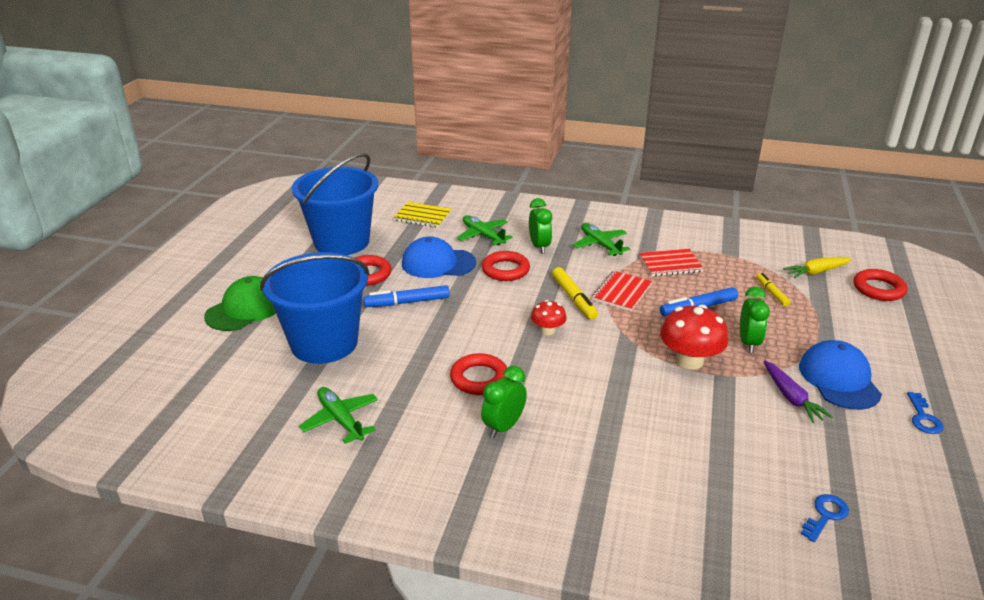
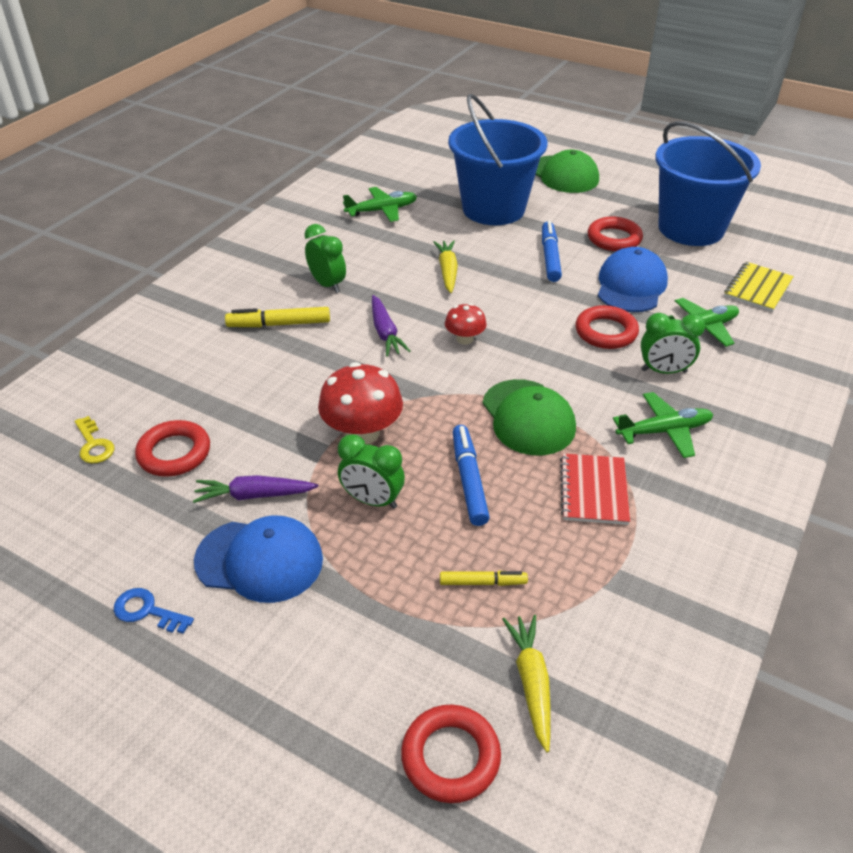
camera: 105 degrees right, 10 degrees up
red ring [450,353,507,395] -> red ring moved to [135,420,210,477]
yellow marker [552,267,598,320] -> yellow marker moved to [225,307,330,327]
red notebook [592,271,652,311] -> green cap [483,379,576,455]
blue key [801,494,849,542] -> yellow key [75,416,114,464]
none -> purple carrot [372,295,411,357]
none -> yellow carrot [433,240,458,293]

